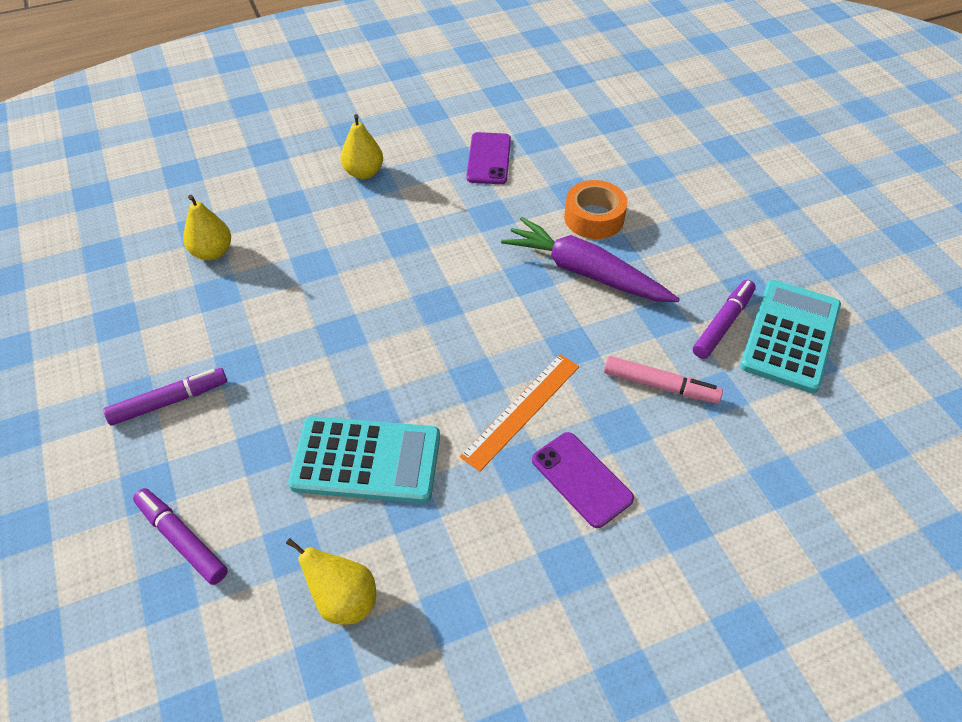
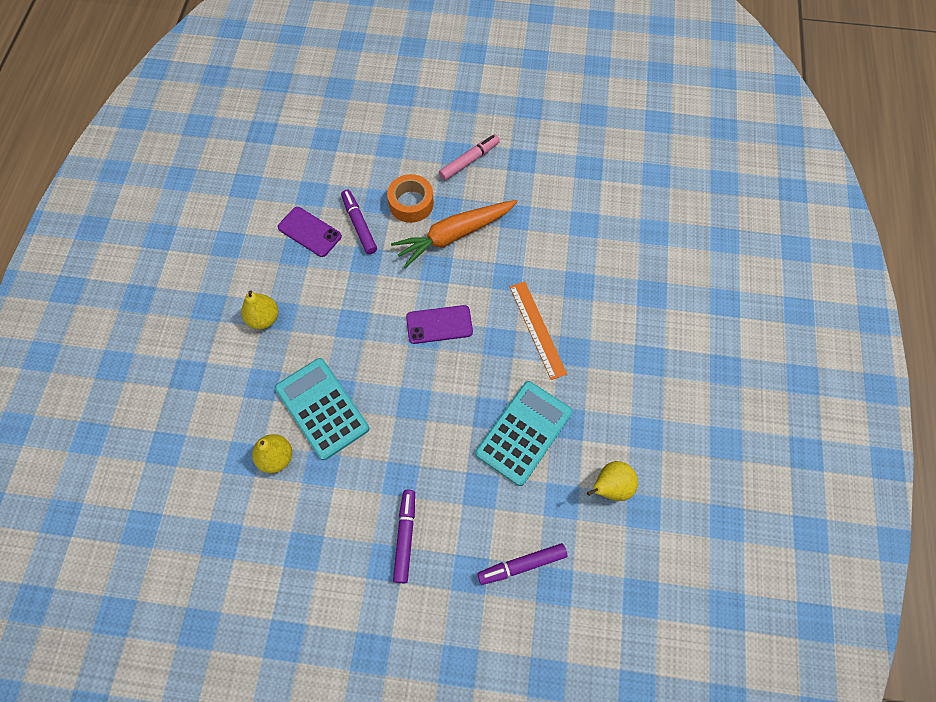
camera: 60 degrees left, 15 degrees up
purple carrot [501,217,680,302] -> orange carrot [391,200,517,268]
purple phone [532,432,634,528] -> purple phone moved to [406,305,473,344]
pink marker [604,356,723,404] -> pink marker moved to [439,134,500,181]
purple marker [693,280,756,359] -> purple marker moved to [341,190,377,254]
turquoise calculator [740,280,841,393] -> turquoise calculator moved to [275,358,369,460]

